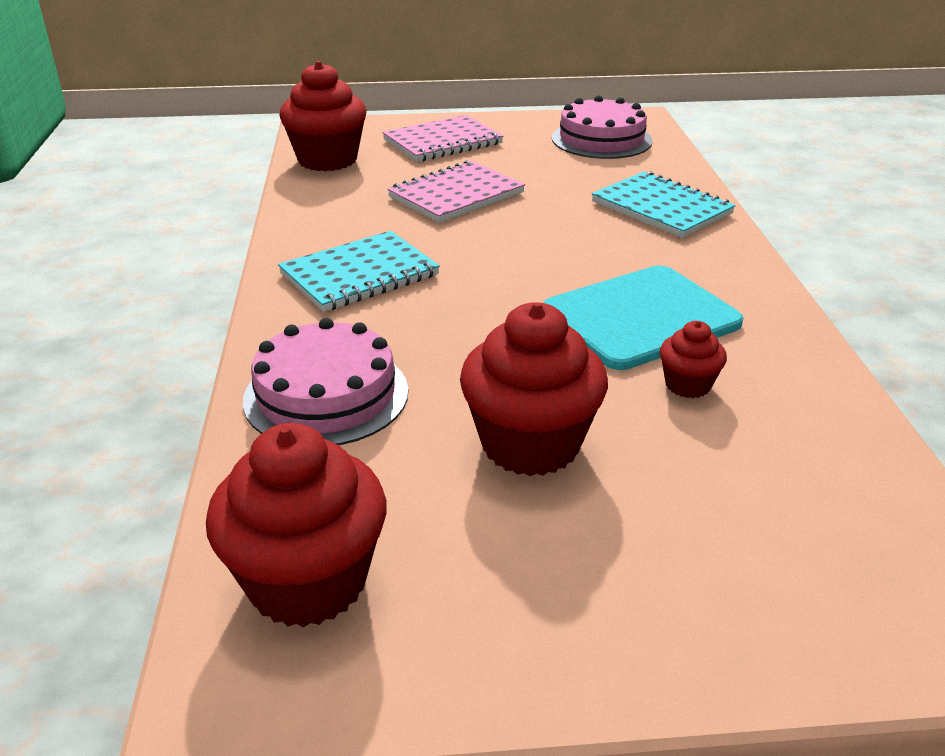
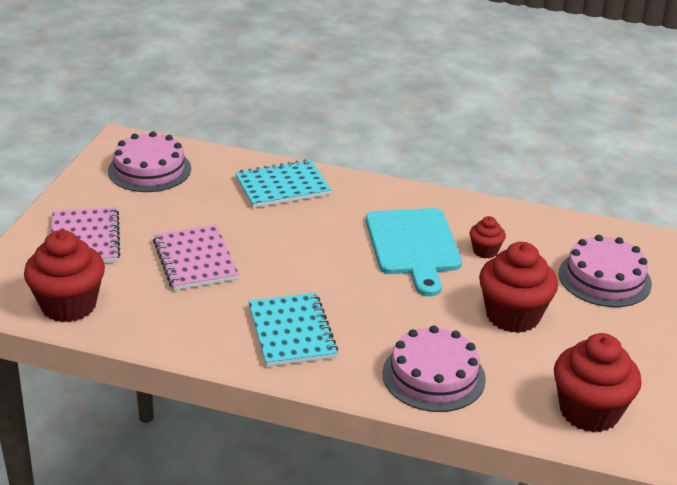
camera: 70 degrees left, 0 degrees up
none -> pink cake [559,235,652,307]

